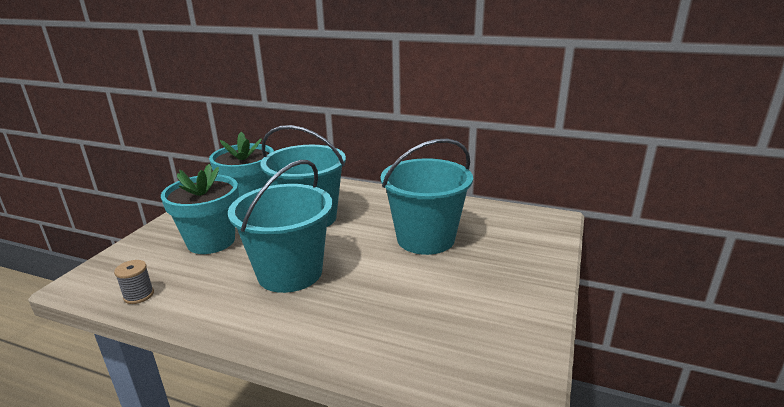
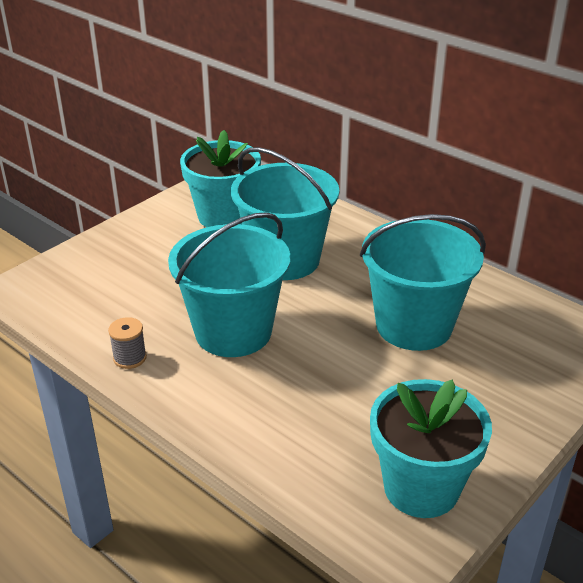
camera: 20 degrees right, 10 degrees up
grey spool [114,260,154,304] -> grey spool moved to [108,317,147,369]
turquoise flower pot [161,164,239,254] -> turquoise flower pot moved to [370,379,492,518]

